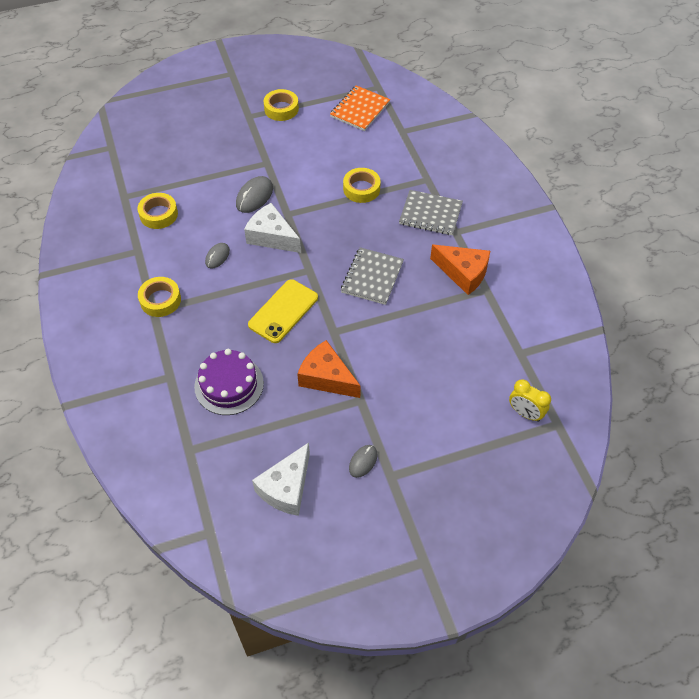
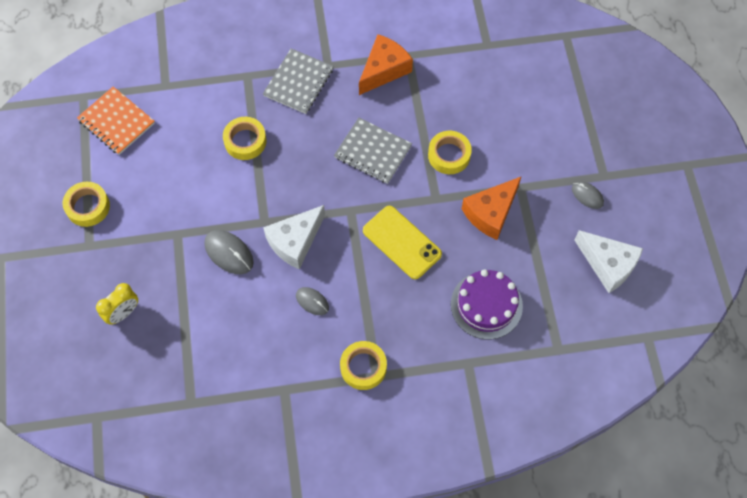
camera: 80 degrees left, 10 degrees up
yellow tape [137,193,178,229] -> yellow tape moved to [428,131,472,174]
yellow clock [509,379,551,422] -> yellow clock moved to [96,283,138,325]

